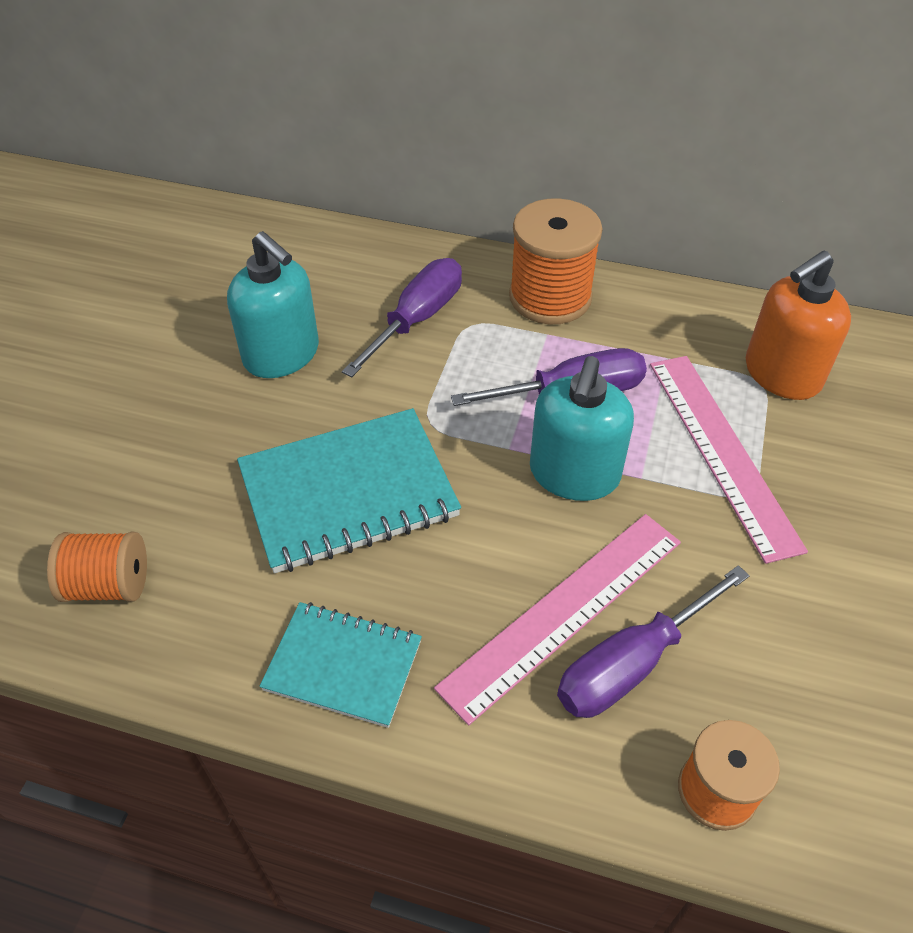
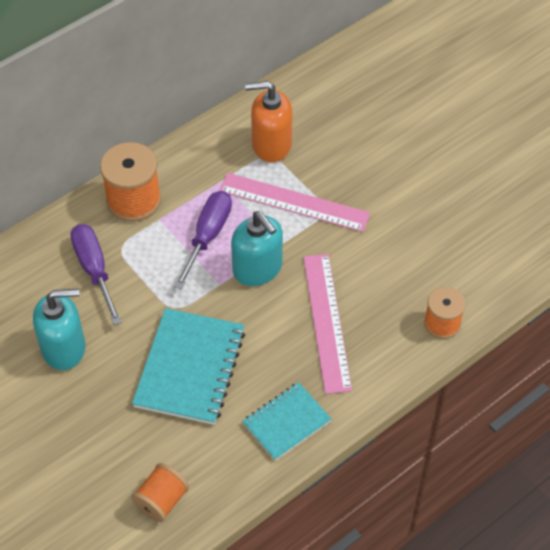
camera: 55 degrees left, 5 degrees up
purple screwdriver [557,565,750,718] -> none
orange soap dispenser [746,251,851,400] -> orange soap dispenser turned 90 degrees clockwise [245,81,293,162]

